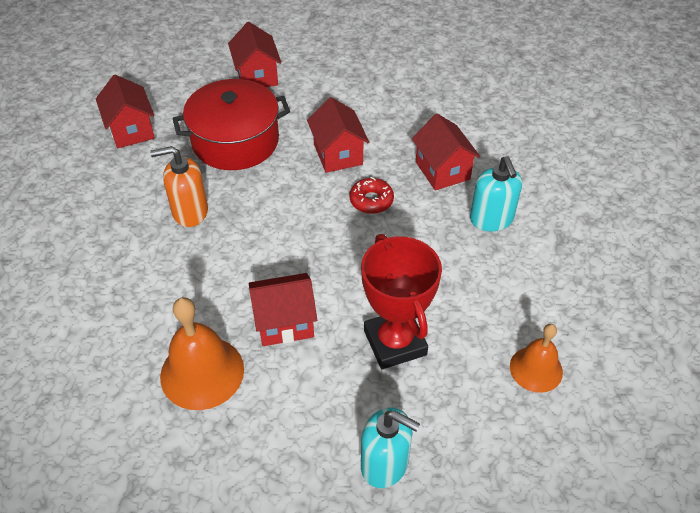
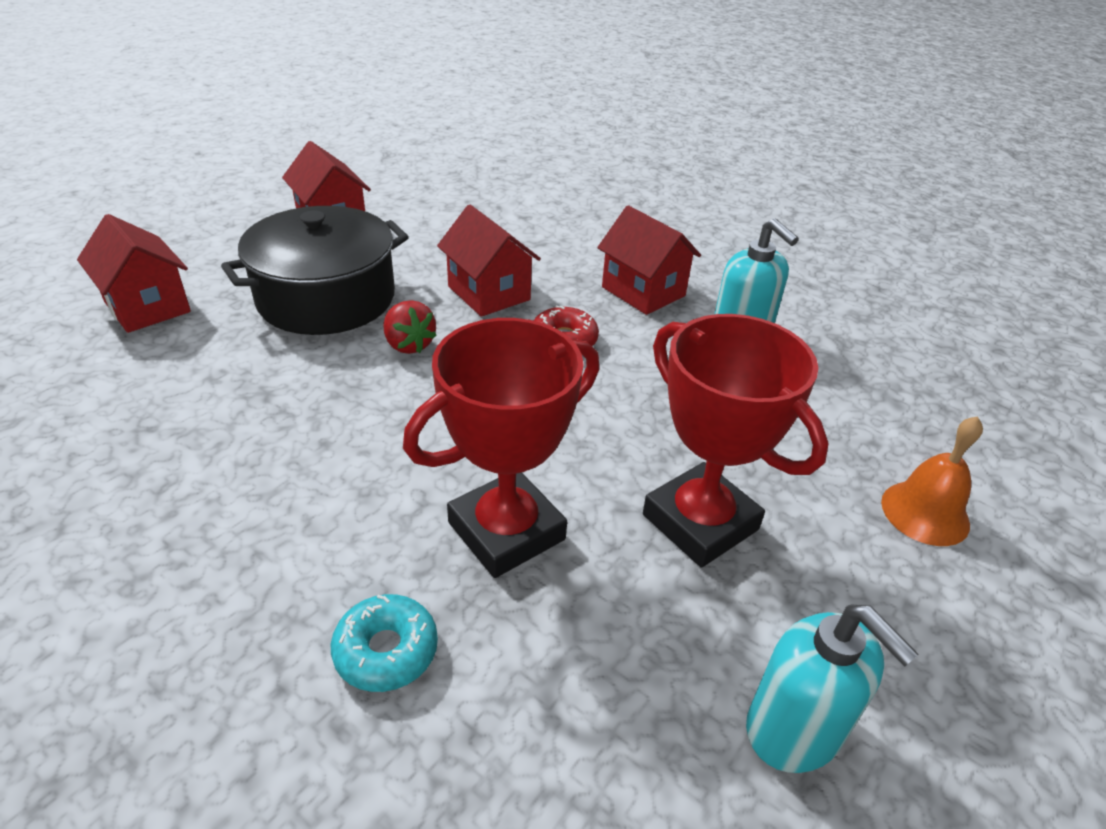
camera: 20 degrees left, 10 degrees down
orange soap dispenser [150,146,208,227] -> none
orange bell [160,297,244,410] -> turquoise donut [331,594,438,692]
red pot [173,79,290,170] -> black pot [221,206,409,335]
red house [249,273,317,346] -> red trophy [403,318,599,578]
turquoise soap dispenser [361,407,420,488] -> turquoise soap dispenser turned 45 degrees clockwise [746,605,919,773]
none -> red strawberry [383,300,437,354]

